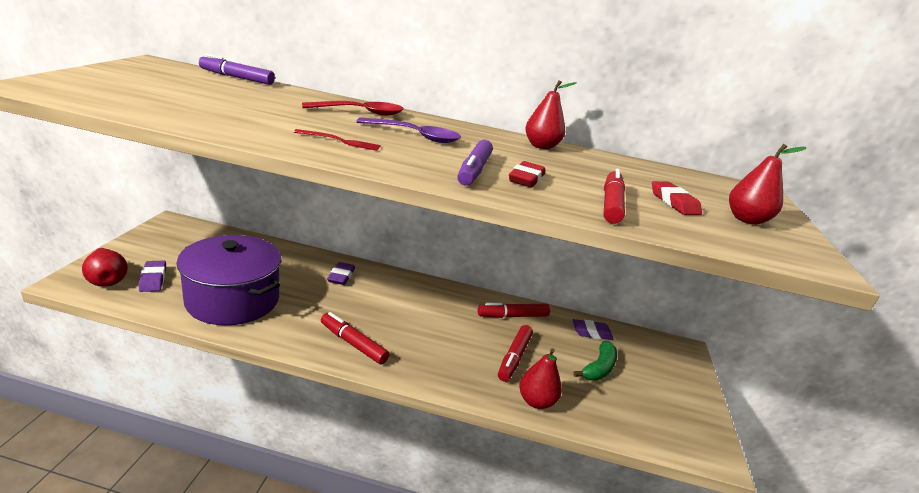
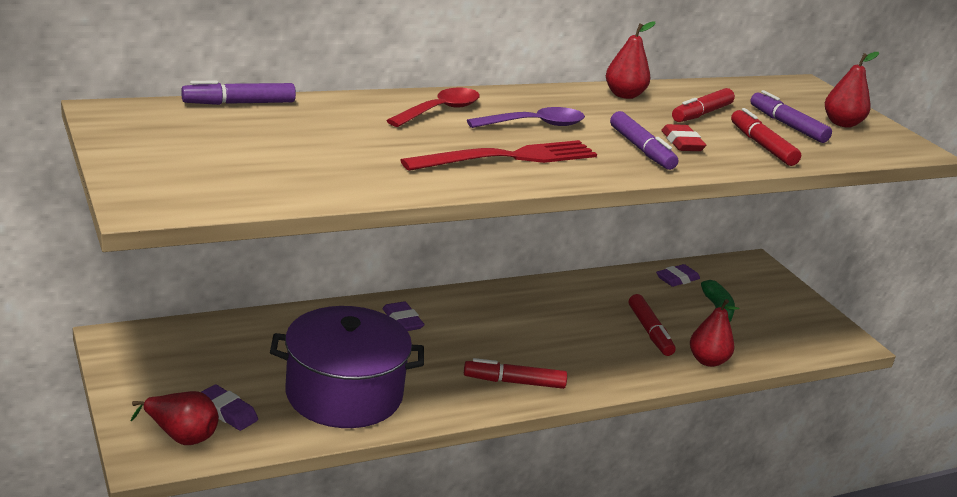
camera: 35 degrees left, 0 degrees up
red fork [294,129,381,151] -> red fork [400,140,597,171], size x2.14
red marker [478,303,550,318] -> red marker moved to [672,88,735,122]
red eraser [652,181,702,215] -> purple marker [750,90,832,143]

